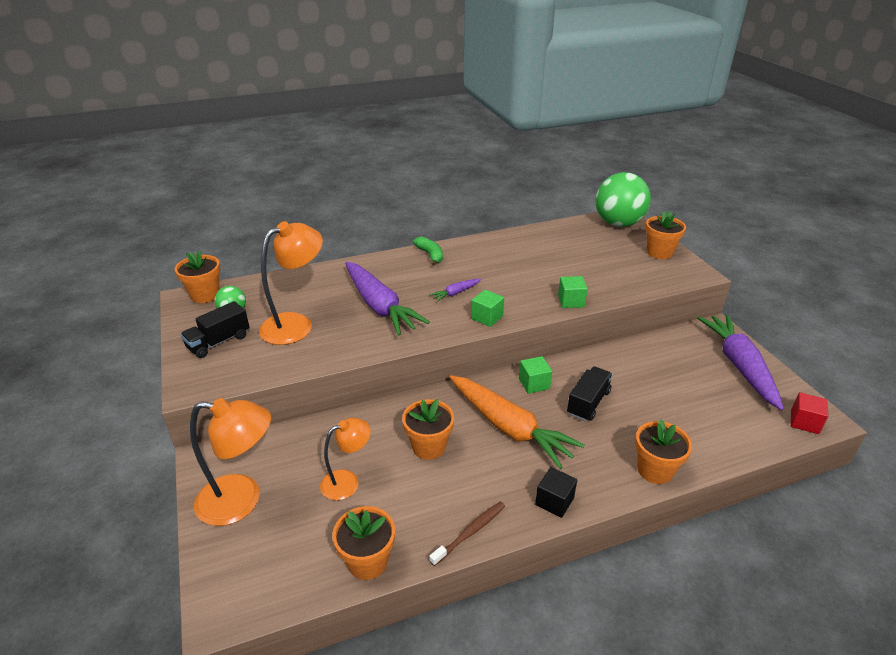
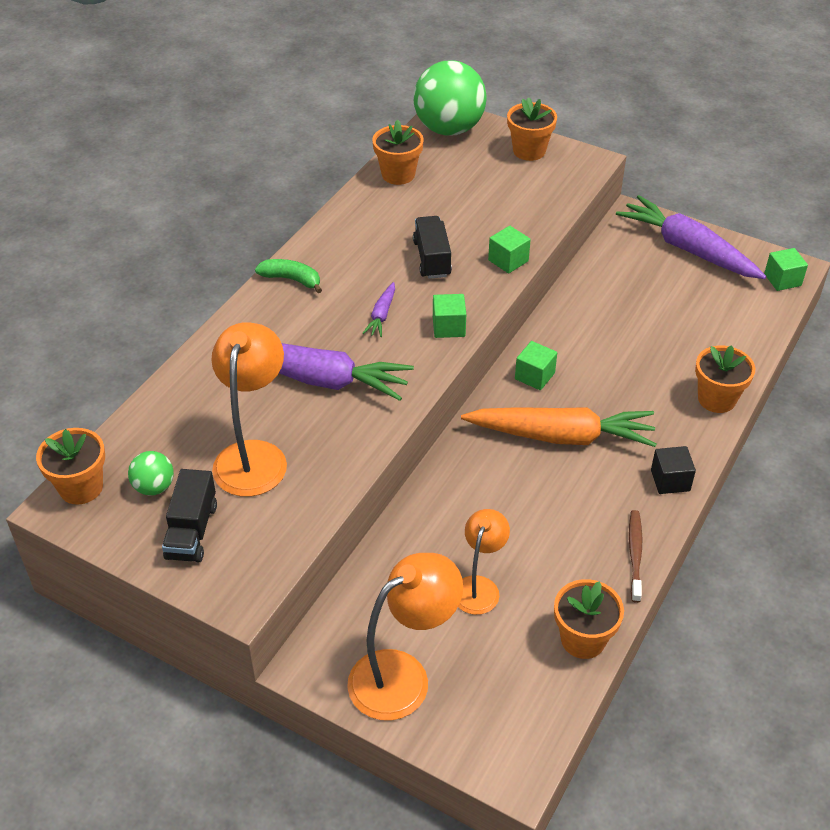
camera: 40 degrees left, 10 degrees up
orange flower pot [402,399,454,460] -> orange flower pot moved to [372,119,424,185]
black truck [567,366,613,421] -> black truck moved to [413,216,452,279]
red cube [791,392,828,434] -> green cube [764,248,808,291]

